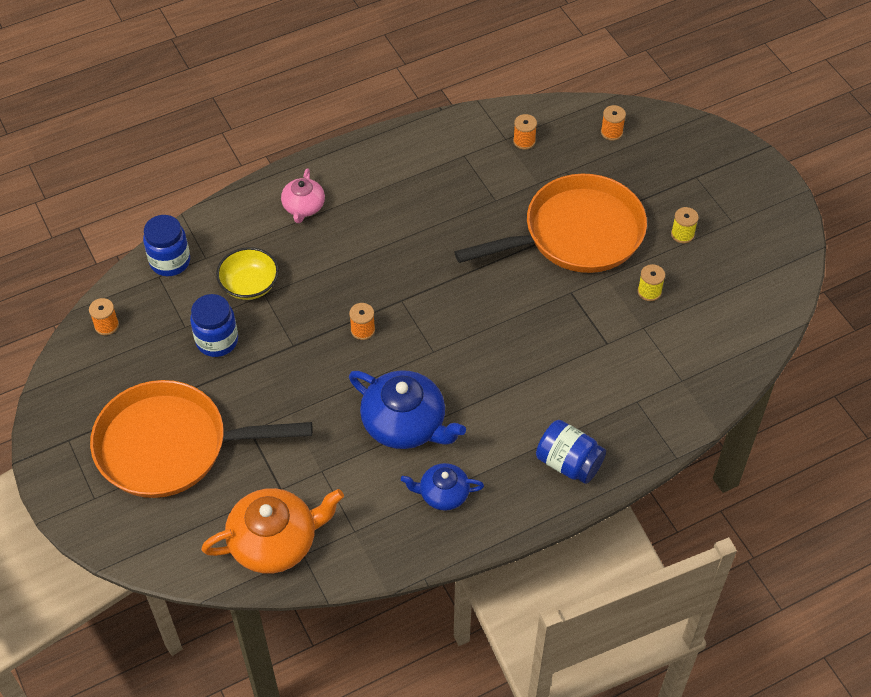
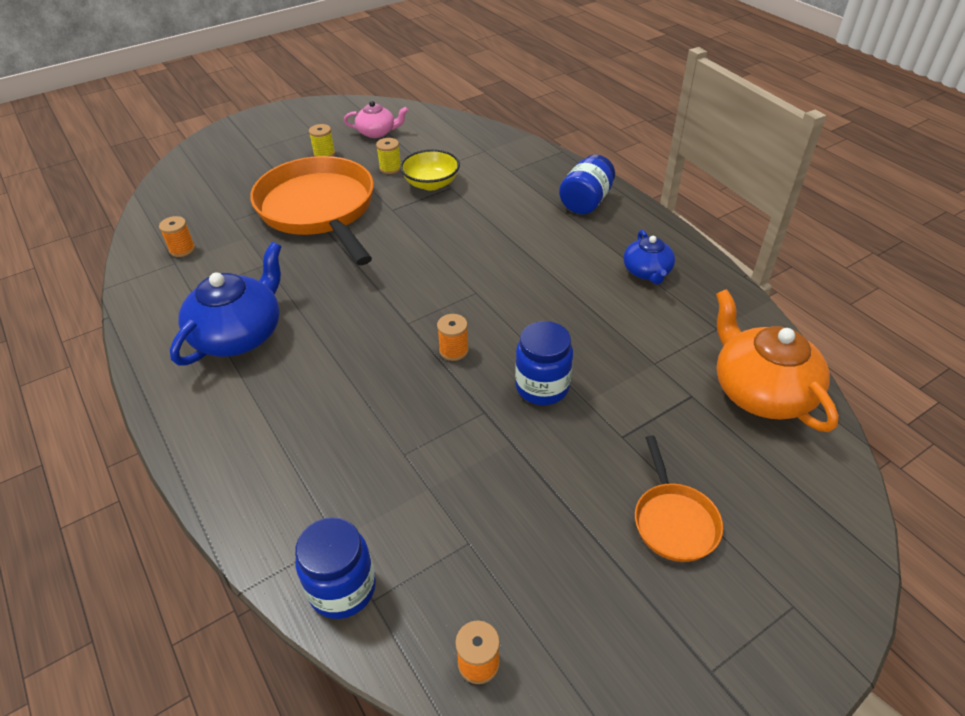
camera: 95 degrees left, 10 degrees down
orange pan [90,380,312,498] -> orange pan [635,435,723,562], size x0.46
blue jar [190,294,238,357] -> blue jar moved to [515,321,573,405]
yellow bowl [216,247,279,300] -> yellow bowl moved to [400,149,460,190]
pink teapot [281,168,325,223] -> pink teapot moved to [344,101,408,138]
blue teapot [349,370,466,449] -> blue teapot moved to [170,242,281,366]
orange spool [601,105,626,141] -> none

